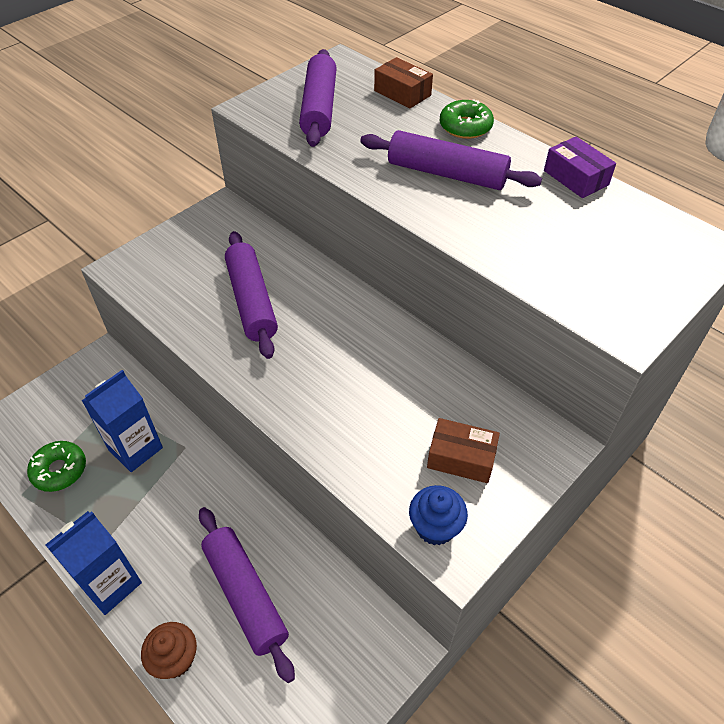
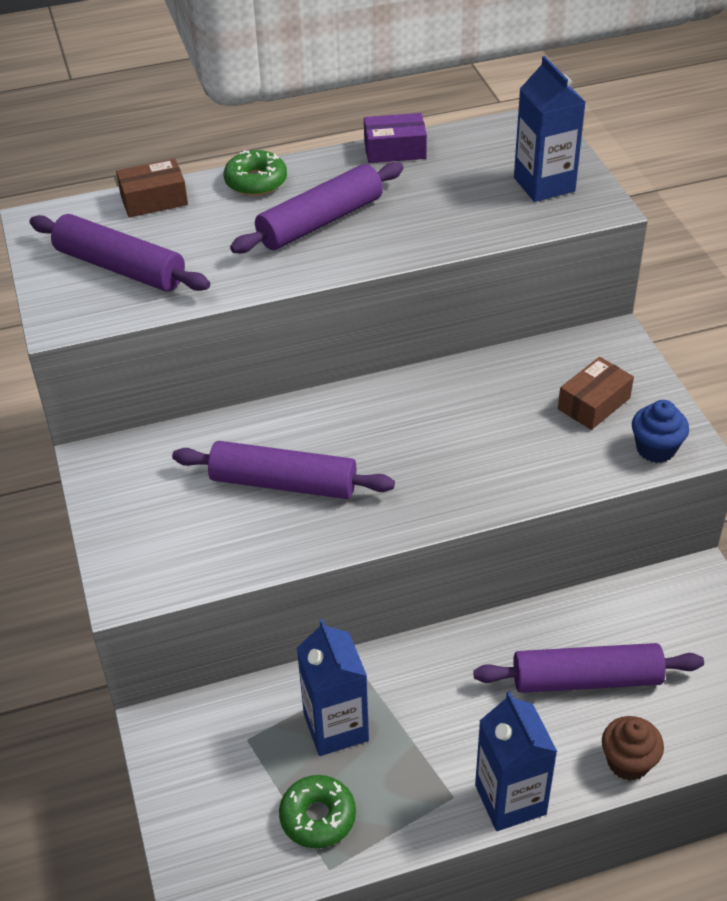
camera: 60 degrees left, 5 degrees down
none -> blue carton [514,56,585,202]

